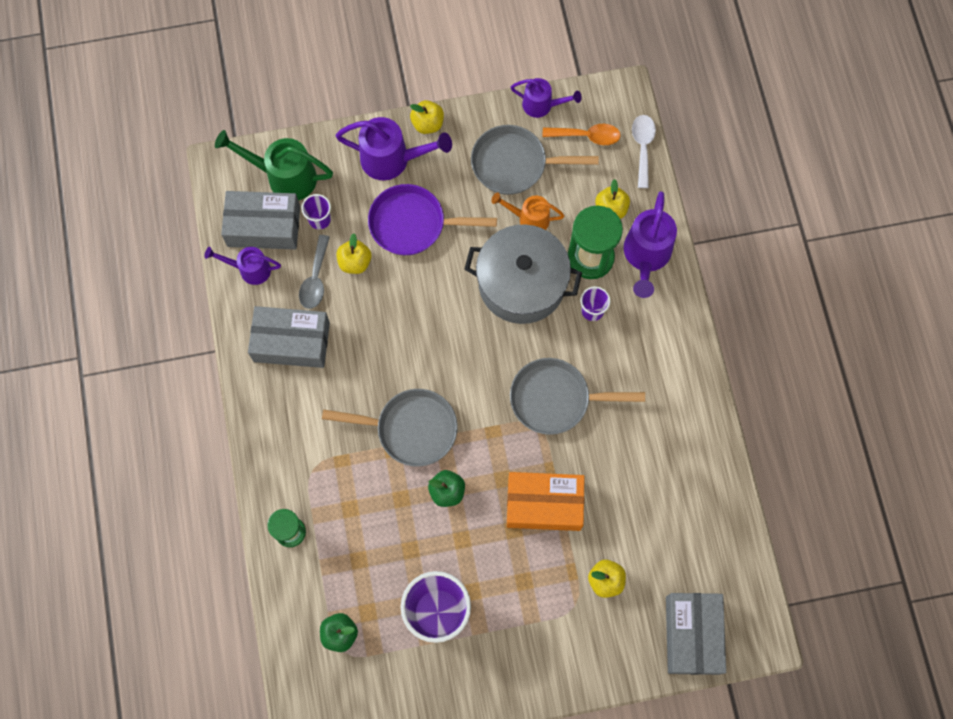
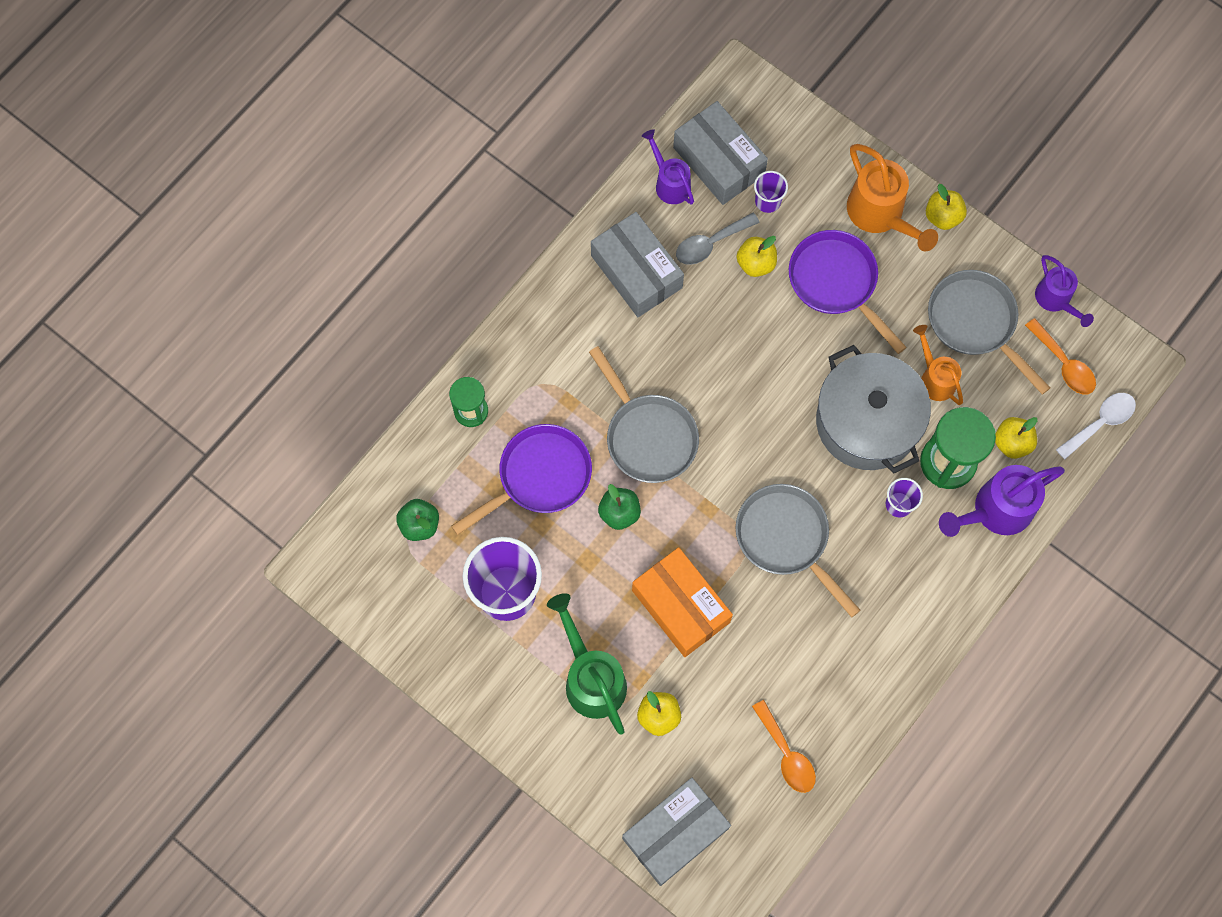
camera: 50 degrees right, 0 degrees up
green watering can [215,130,333,200] -> green watering can moved to [547,593,627,735]
purple watering can [336,117,452,180] -> orange watering can [847,144,938,252]
none -> purple pan [451,424,592,535]
none -> orange spoon [752,700,816,793]

